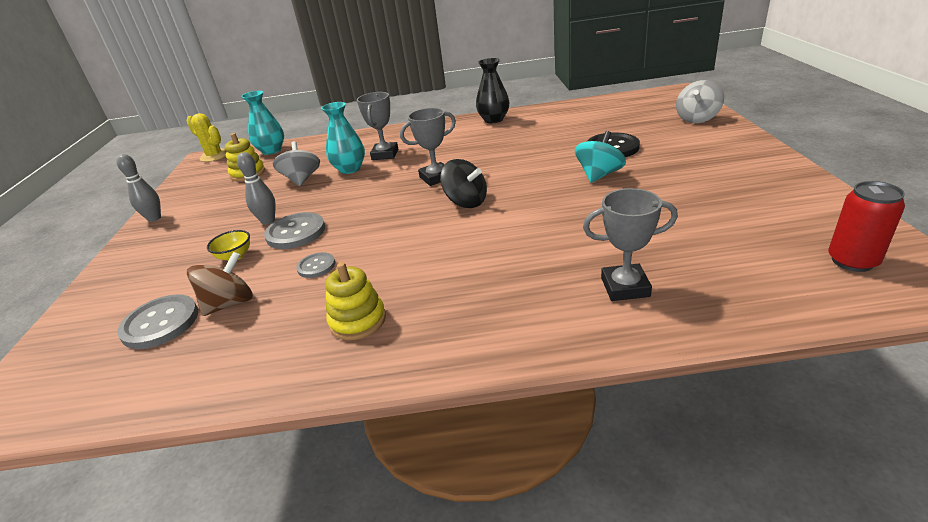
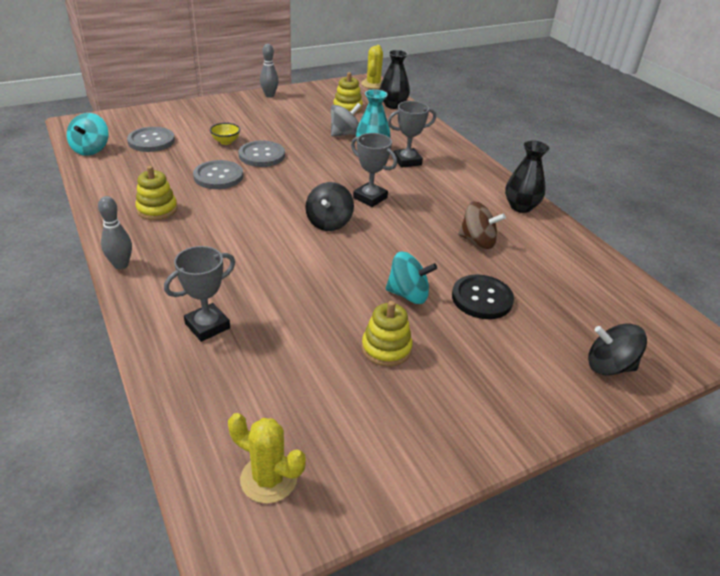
camera: 60 degrees right, 5 degrees up
brown spinning top [187,252,253,316] -> brown spinning top moved to [458,201,506,249]
grey bowling pin [237,152,276,225] -> grey bowling pin moved to [98,196,132,269]
turquoise vase [241,91,284,155] -> black vase [380,50,410,109]
grey button [296,252,335,278] -> grey button [193,160,243,189], size x1.74
grey trophy [583,188,678,301] -> grey trophy turned 75 degrees clockwise [164,246,235,342]
grey spinning top [676,80,724,123] -> black spinning top [588,324,647,376]
red can [828,181,905,272] -> yellow cactus [228,413,306,504]
none -> turquoise spinning top [67,113,109,156]
none -> yellow stacking toy [362,301,413,367]

